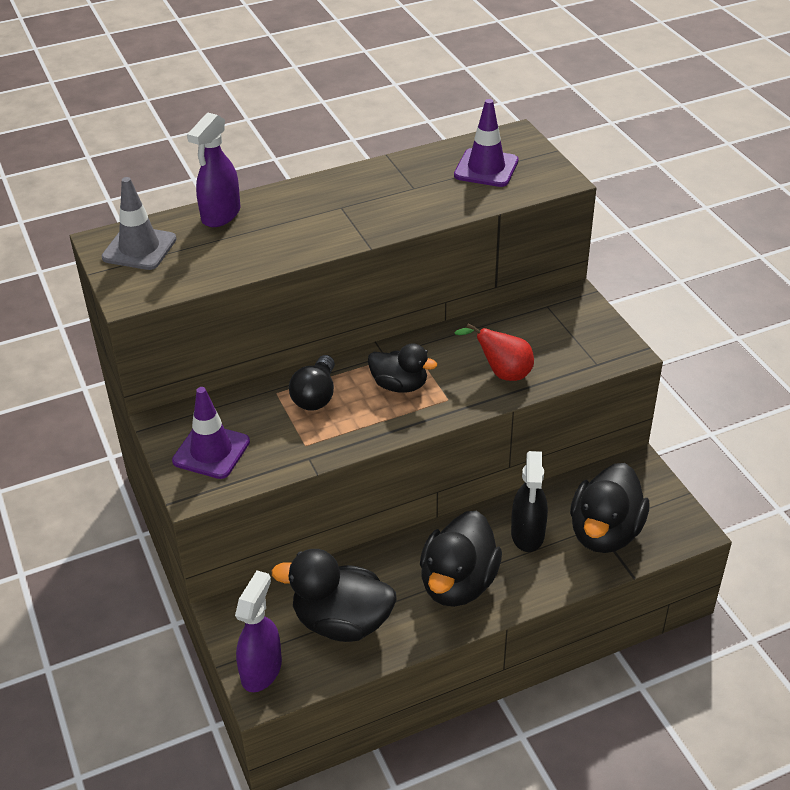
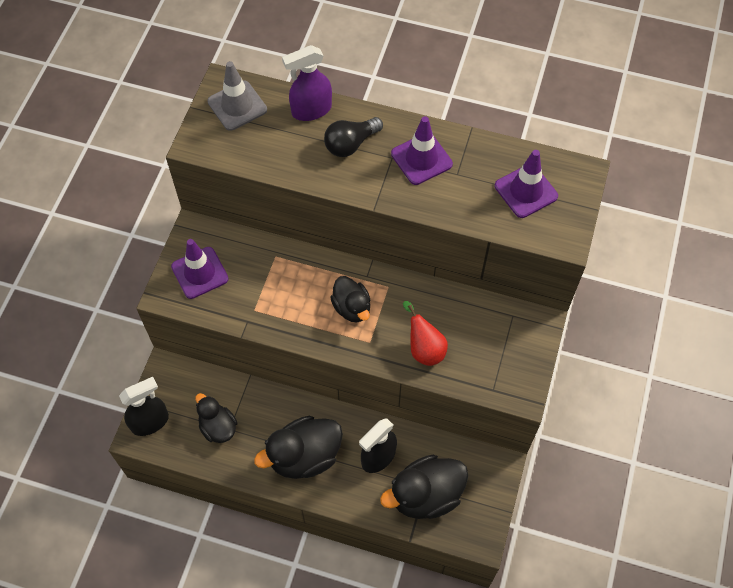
camera: 40 degrees right, 20 degrees up
purple spray bottle [235,571,282,692] -> black spray bottle [119,377,169,436]
black duck [271,549,397,642] -> black duck [195,393,237,443], size x0.62
black light bulb [289,355,335,411] -> black light bulb moved to [324,117,383,157]
none -> purple traffic cone [391,116,453,185]

